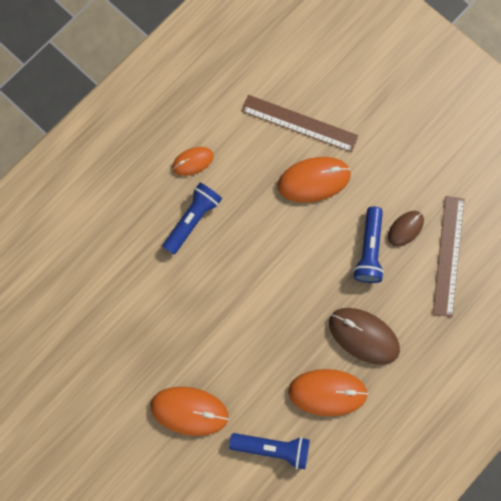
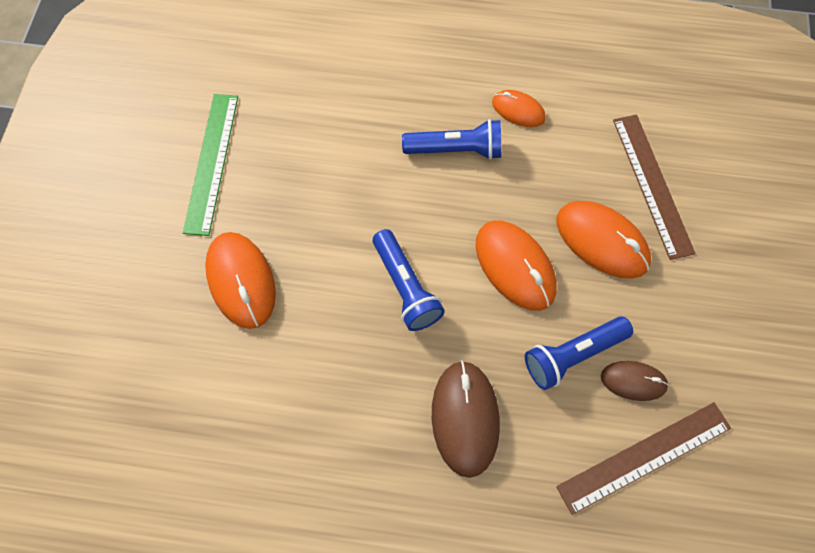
camera: 55 degrees right, 10 degrees down
blue flashlight [229,433,310,469] -> blue flashlight moved to [373,229,445,331]
orange mouse [288,369,368,416] -> orange mouse moved to [476,220,556,311]
none -> green ruler [183,94,238,236]

